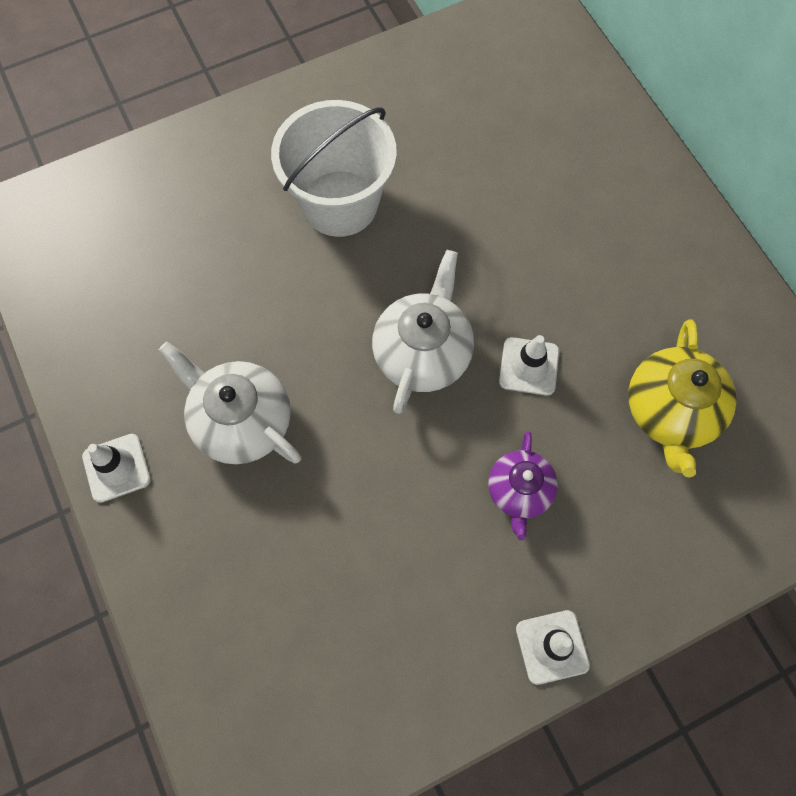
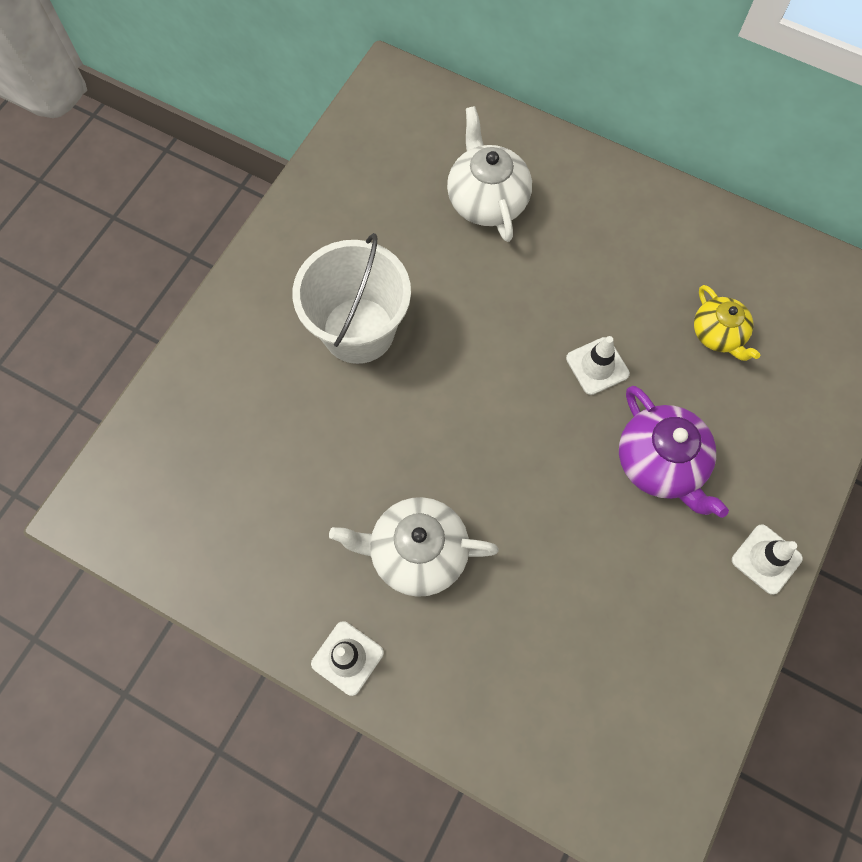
camera: 35 degrees left, 0 degrees up
white teapot [372,250,474,414] -> white teapot moved to [447,106,532,242]
purple teapot [488,431,558,540] -> purple teapot [619,386,729,518], size x1.55
yellow teapot [628,319,737,478] -> yellow teapot [694,285,760,361], size x0.65

